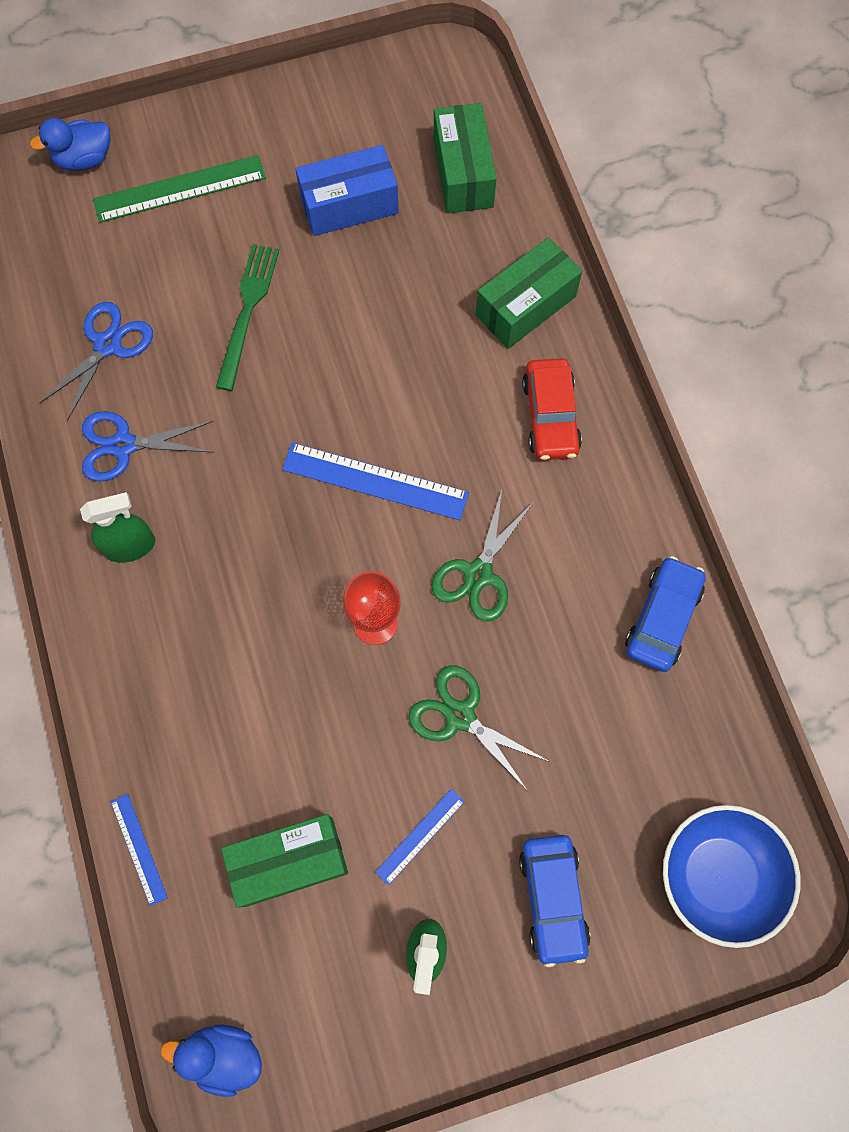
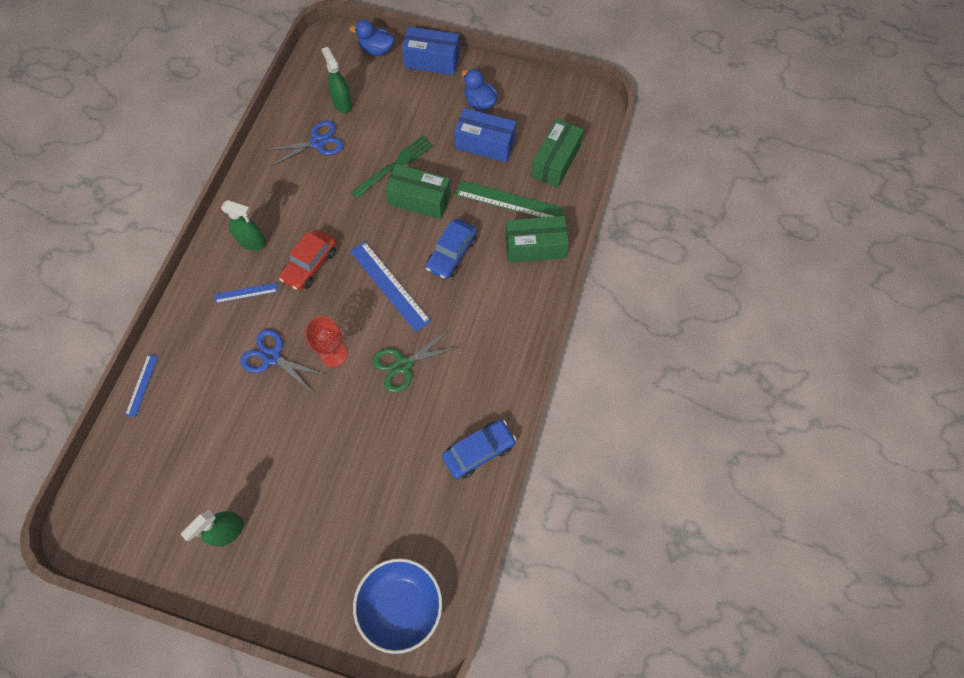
camera: 35 degrees right, 5 degrees down
blue scissors [82,411,214,482] -> blue scissors moved to [240,329,325,393]
green ruler [93,155,266,223] -> green ruler moved to [456,180,564,218]
blue duck [161,1025,262,1097] -> blue duck moved to [462,69,498,111]
green box [221,814,348,908] -> green box moved to [385,164,451,219]
blue ruler [375,789,465,885] -> blue ruler moved to [215,283,278,303]
green scissors [408,665,550,791] -> none
blue car [519,835,591,967] -> blue car moved to [426,219,477,279]
red car [522,358,582,460] -> red car moved to [279,230,336,291]
none -> green spray bottle [322,47,353,113]
none -> blue box [402,27,460,75]

